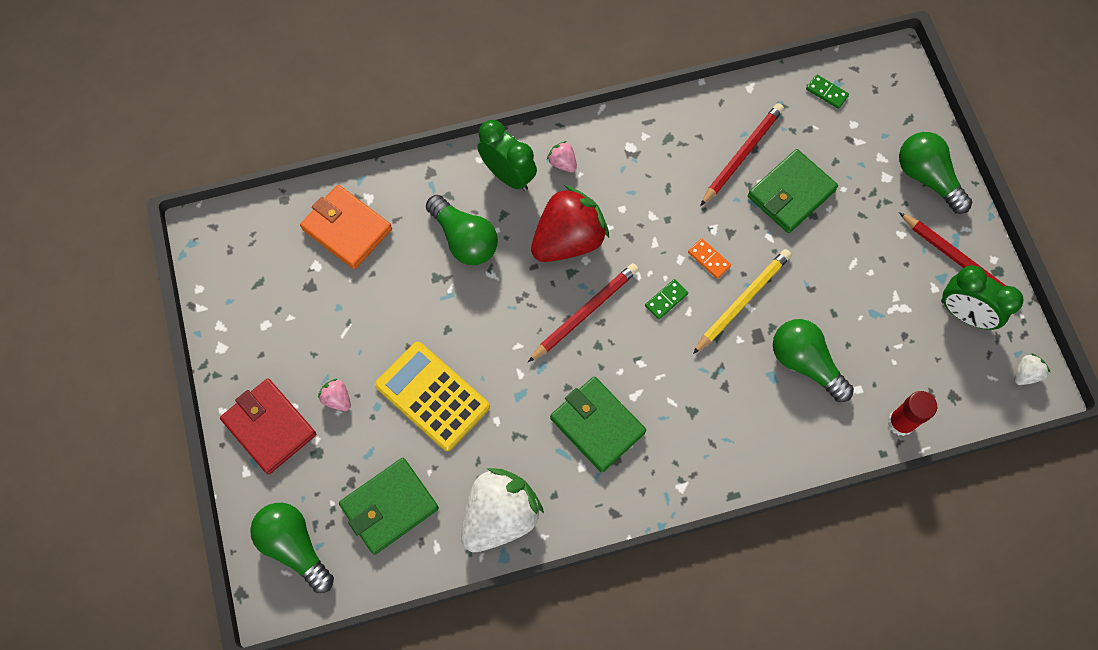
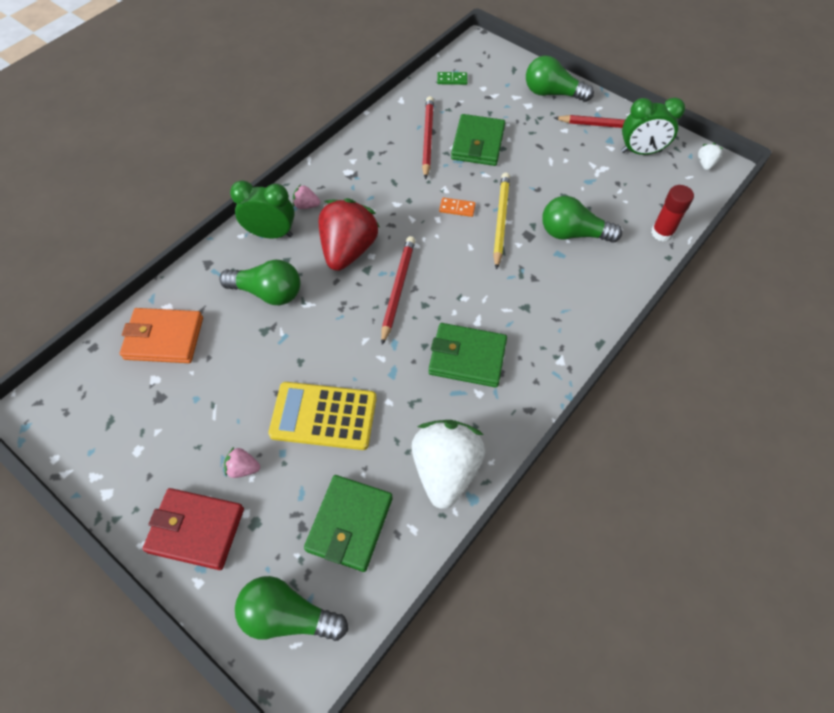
camera: 35 degrees left, 10 degrees down
green domino [645,279,688,320] -> none

